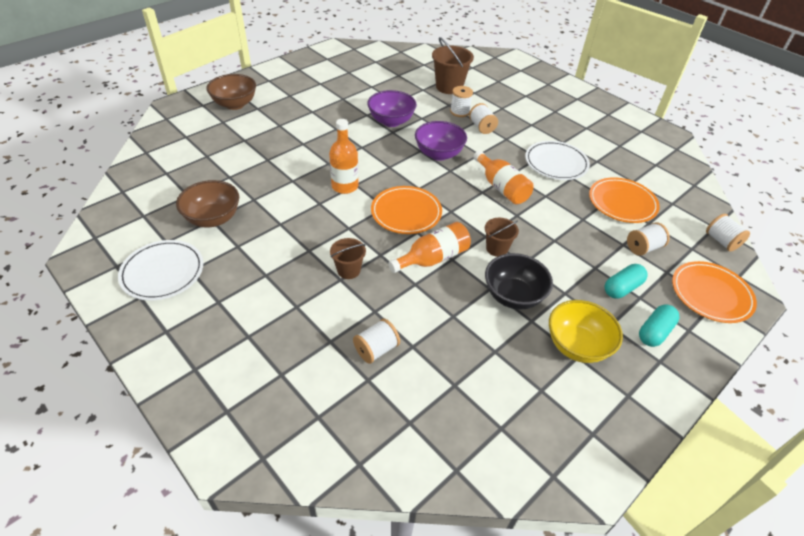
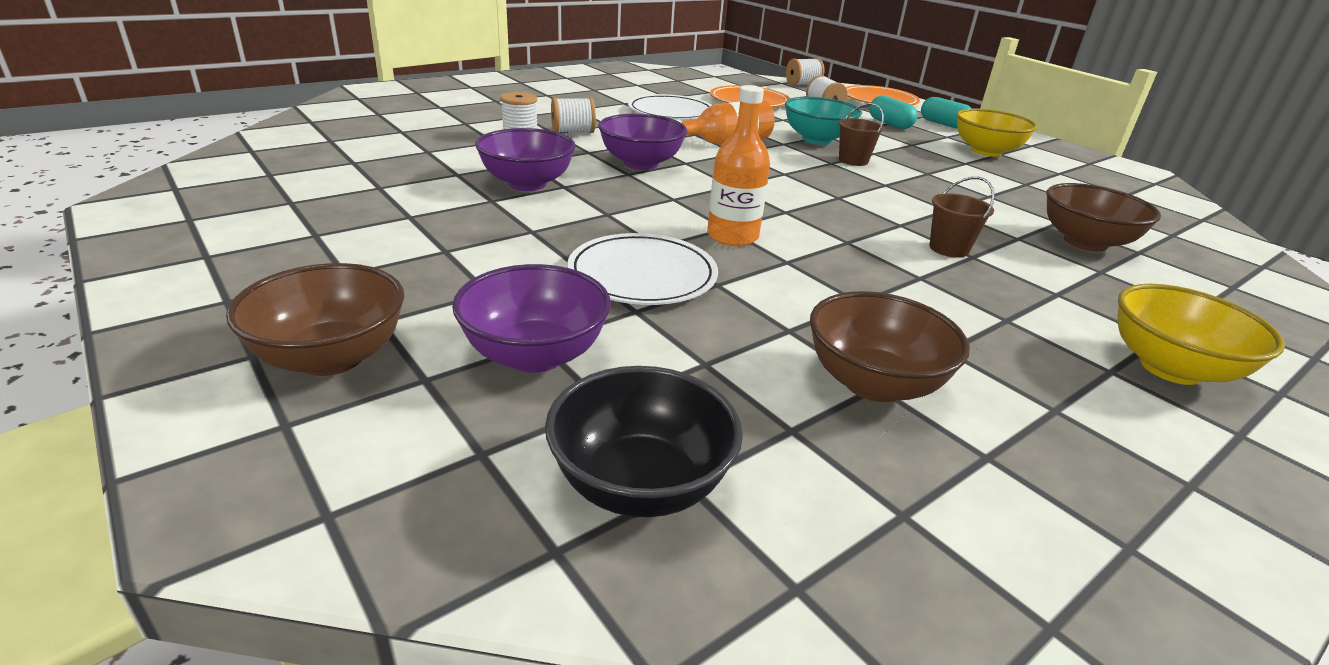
camera: 85 degrees left, 15 degrees down
white plate [118,240,203,300] -> white plate moved to [567,233,718,305]
white spool [353,319,400,364] -> brown bowl [1046,183,1161,252]
orange plate [371,186,442,234] -> none
orange bottle [388,222,471,273] -> none
brown bucket [432,37,474,94] -> none
black bowl [485,253,553,310] -> black bowl moved to [545,366,743,517]
none -> purple bowl [452,264,611,373]
none -> turquoise bowl [785,97,862,145]
none -> yellow bowl [1118,284,1285,385]

